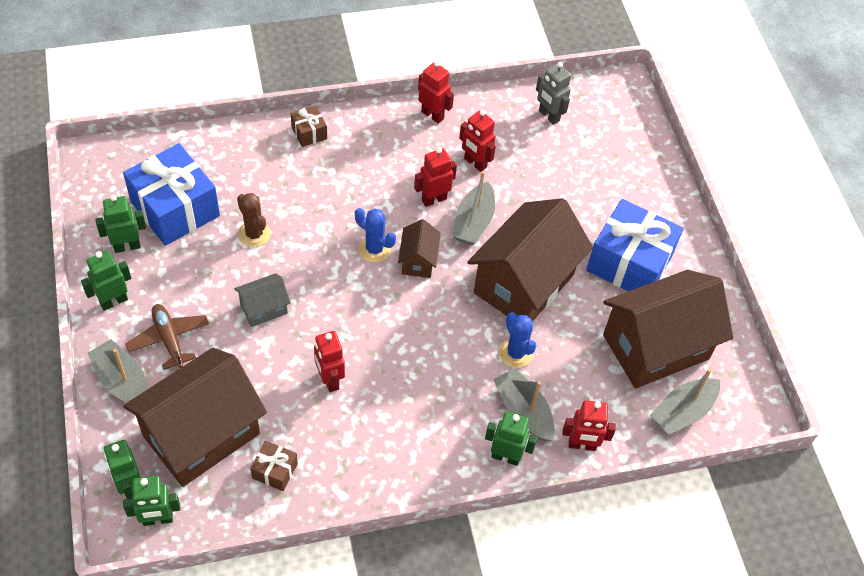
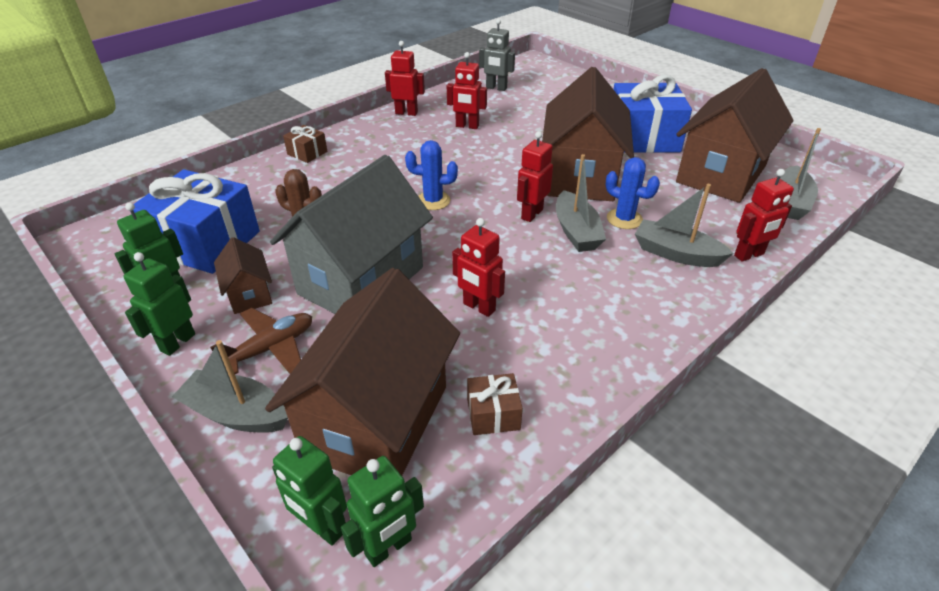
camera: 25 degrees left, 15 degrees down
brown plane [126,304,209,370] -> brown plane turned 105 degrees clockwise [210,308,312,374]
grey house [234,273,290,327] -> grey house [270,155,433,314], size x2.21
brown house [398,219,441,278] -> brown house moved to [214,237,272,314]
red robot [414,147,457,207] -> red robot moved to [517,131,553,222]
grey boat [452,171,495,245] -> grey boat moved to [556,154,606,252]
green robot [485,412,537,466] -> none

